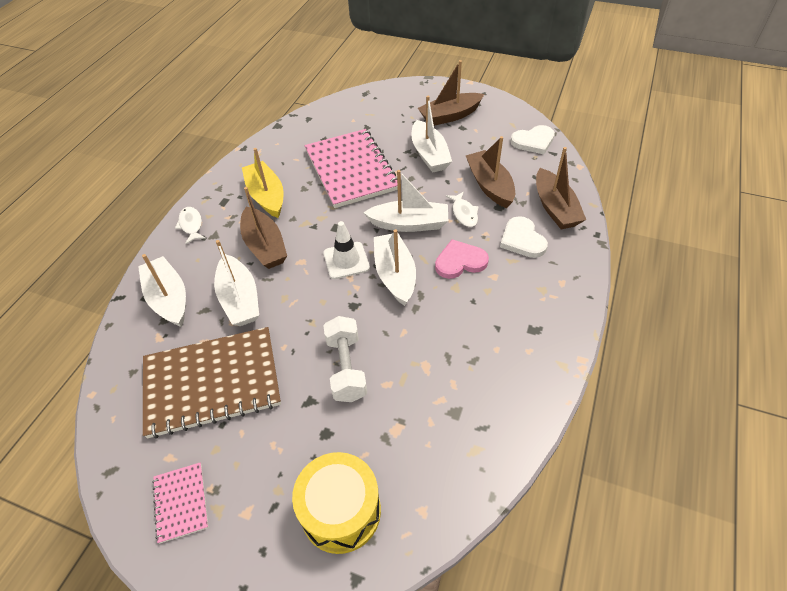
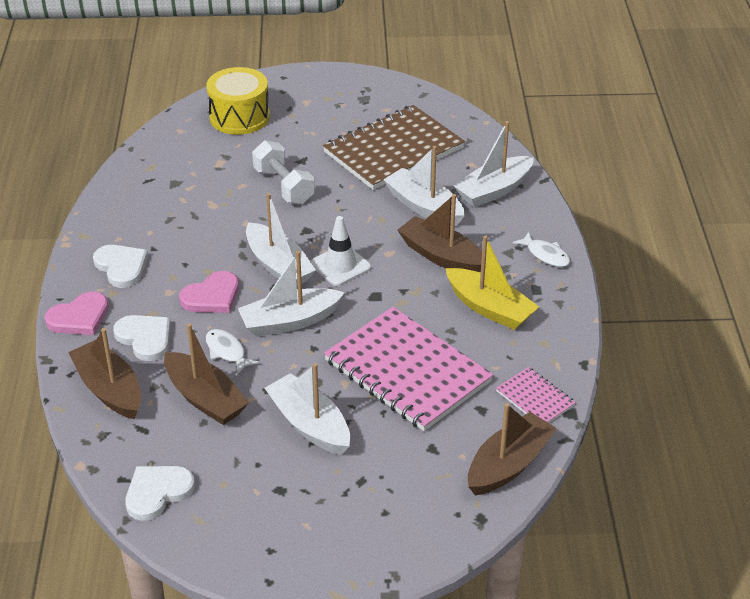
camera: 155 degrees right, 10 degrees down
white boat [138,254,186,327] -> white boat turned 105 degrees clockwise [454,121,534,208]
pink notebook [152,462,209,544] -> pink notebook moved to [496,367,576,423]
brown boat [418,60,484,126] -> brown boat moved to [468,403,557,495]
none -> pink heart [45,291,109,335]
none -> white heart [93,245,148,288]

